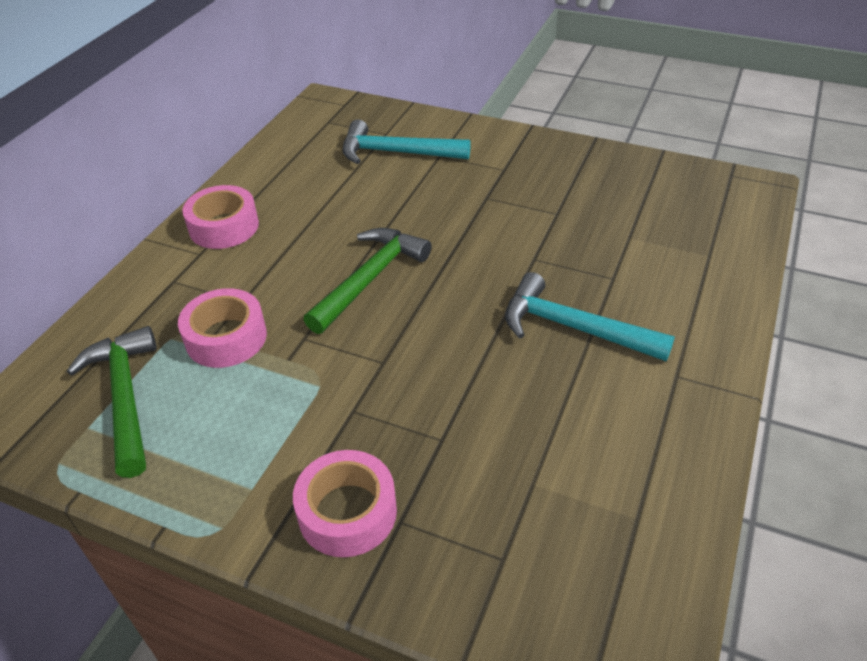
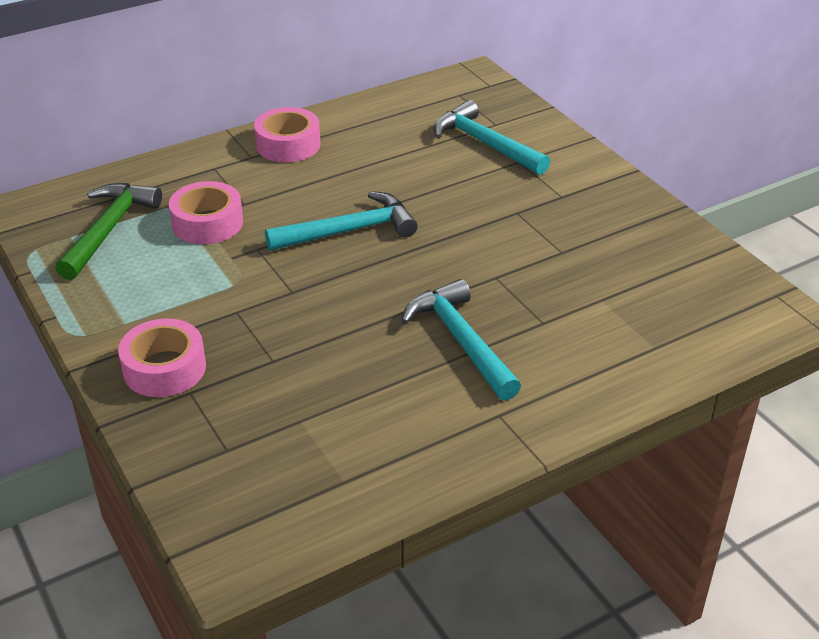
camera: 35 degrees right, 5 degrees down
green hammer [303,228,432,334] -> turquoise hammer [265,191,418,251]

